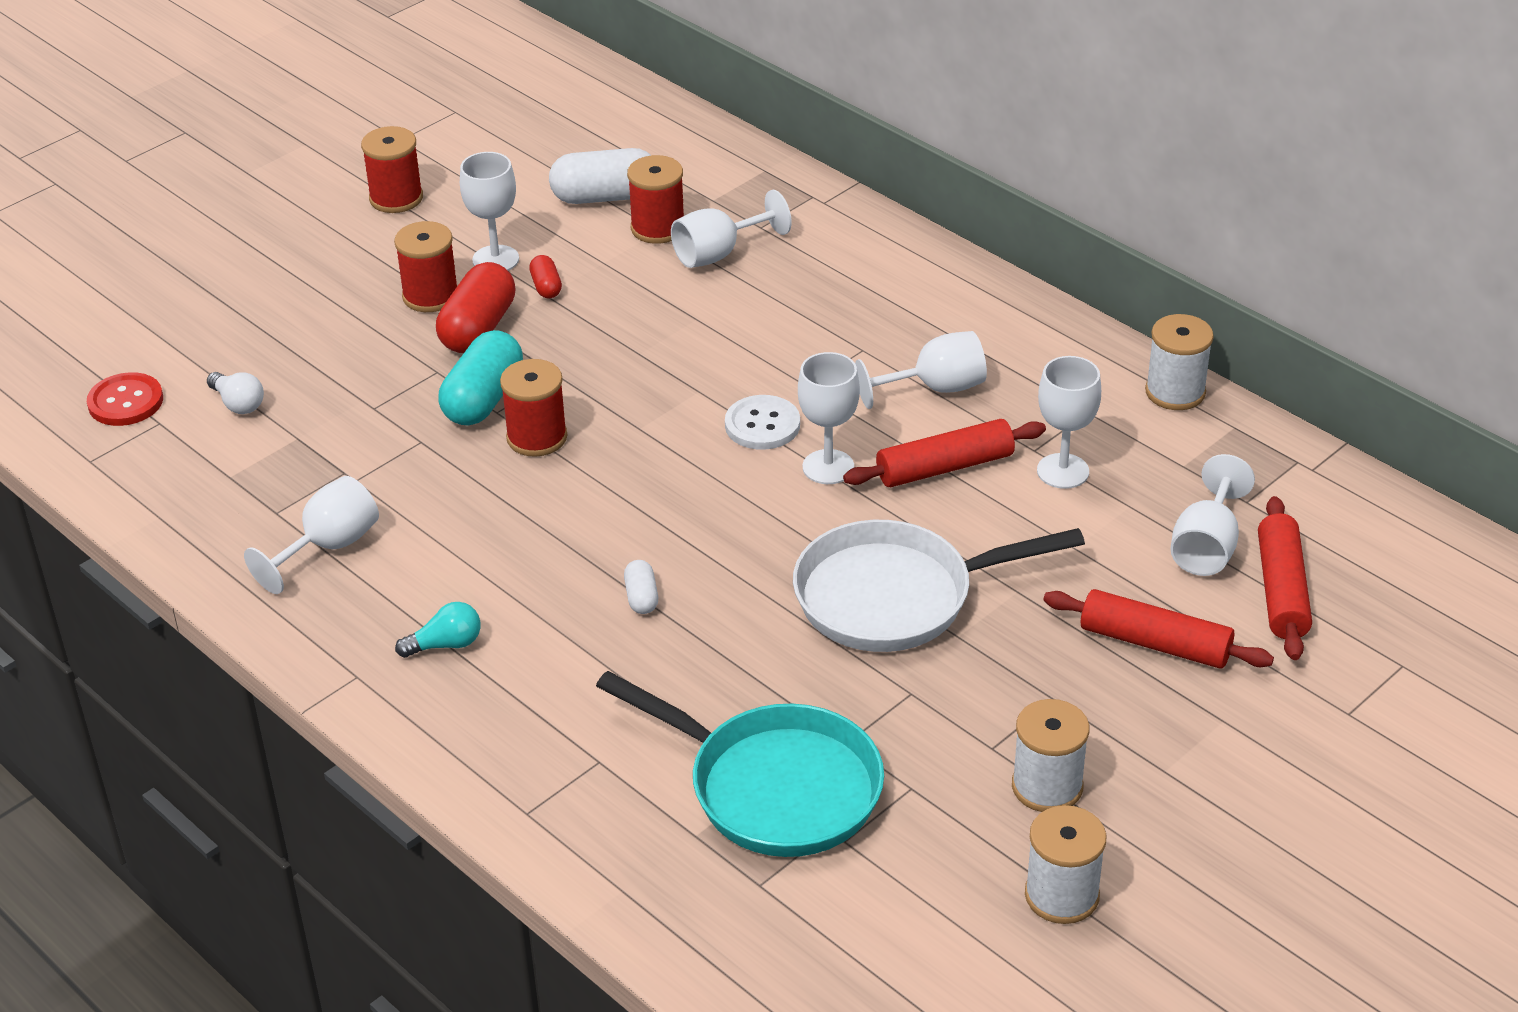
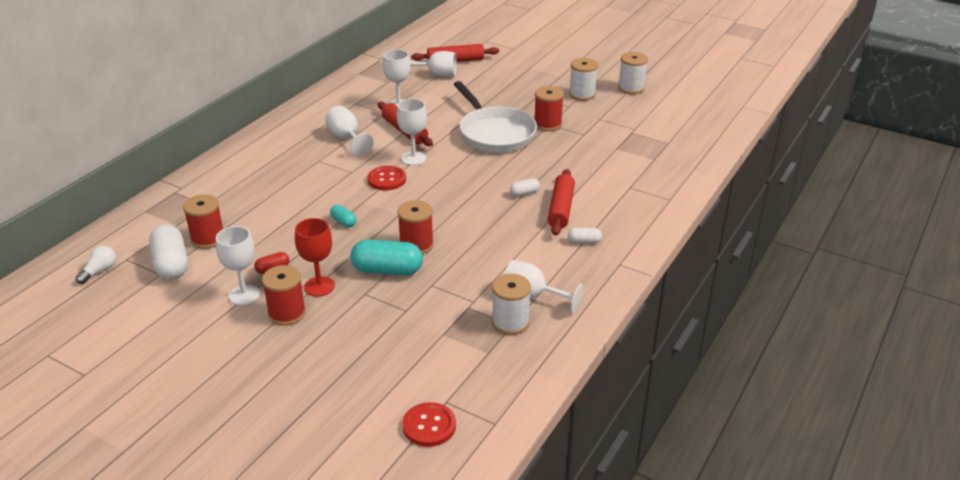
camera: 105 degrees left, 5 degrees down
white light bulb [207,372,264,414] -> white light bulb moved to [76,246,116,284]
red spool [361,126,423,213] -> red spool moved to [535,86,564,131]
turquoise light bulb [395,602,481,658] -> white capsule [568,228,602,244]
red capsule [436,262,515,353] -> red goblet [295,218,335,297]
turquoise pan [596,671,884,857] -> none
white goblet [671,190,792,268] -> none
white button [725,395,800,450] -> red button [367,166,406,190]
red rolling pin [1043,589,1274,669] -> red rolling pin moved to [548,169,575,236]
white spool [1145,314,1214,410] -> white spool moved to [492,274,531,335]
none -> turquoise capsule [330,205,356,227]

